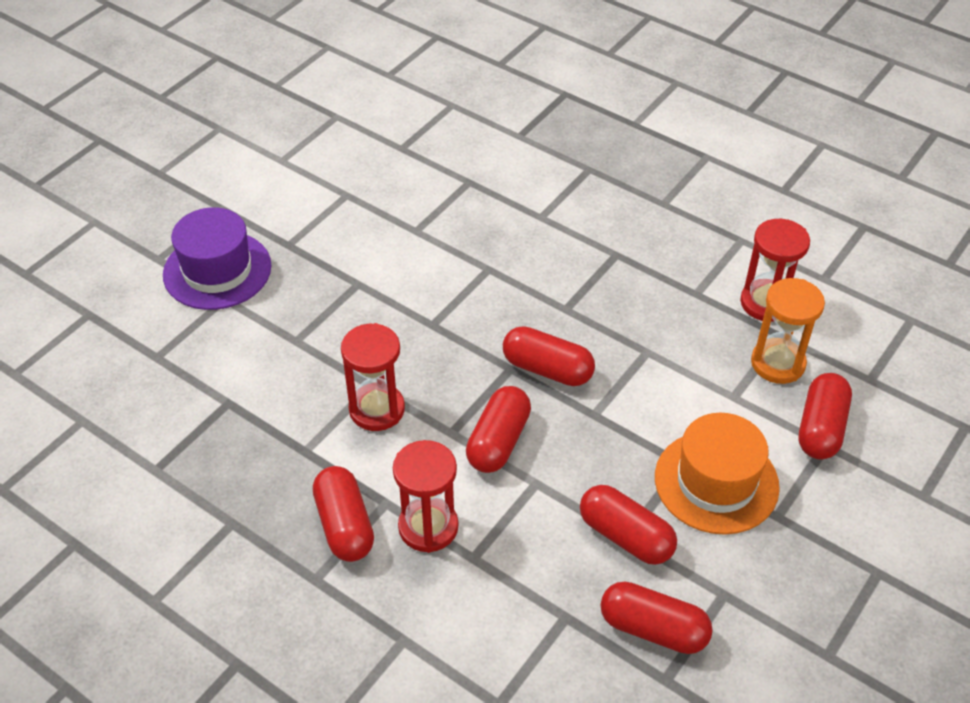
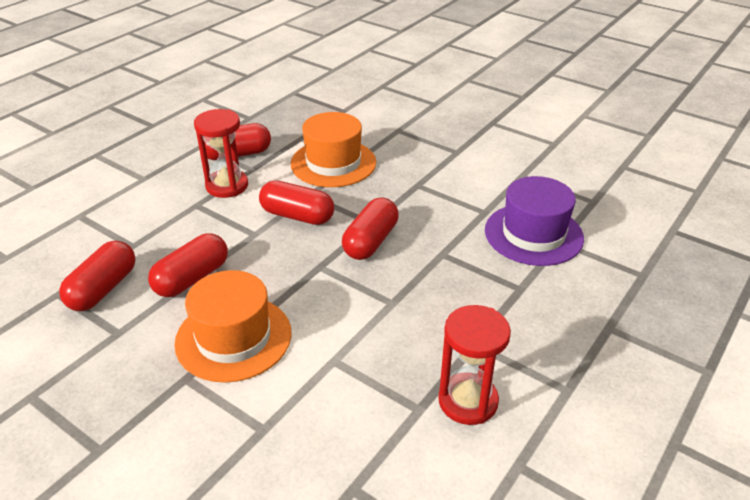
camera: 90 degrees right, 10 degrees down
purple hat [163,207,272,310] -> purple hat moved to [485,176,584,266]
red hourglass [341,323,405,431] -> orange hat [290,112,376,187]
orange hourglass [751,278,825,384] -> none
red capsule [799,373,852,459] -> none

